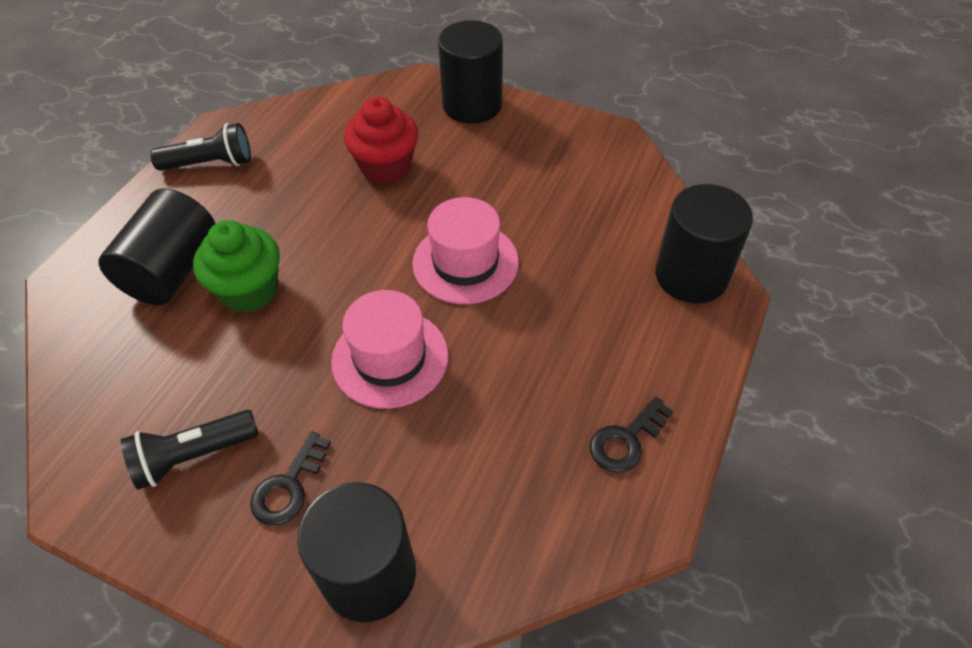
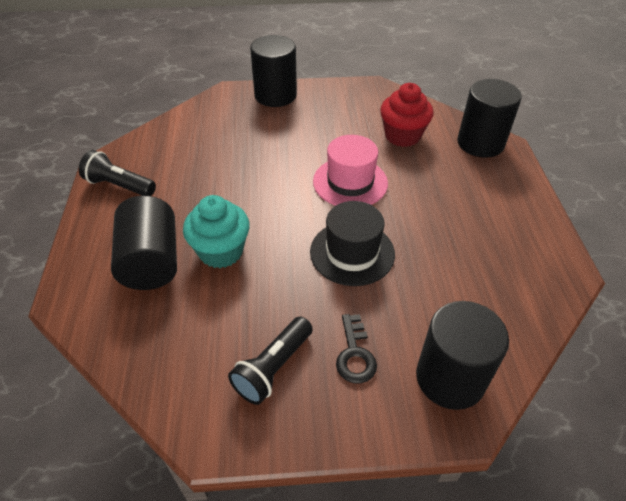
camera: 30 degrees left, 5 degrees down
black flashlight [150,123,251,170] -> black flashlight turned 120 degrees counterclockwise [79,150,156,196]
green cupcake [193,220,280,312] -> turquoise cupcake [183,195,250,268]
pink hat [331,290,448,409] -> black hat [310,201,395,286]
red cupcake [344,97,418,184] -> red cupcake moved to [380,83,434,147]
black key [590,396,673,473] -> none

